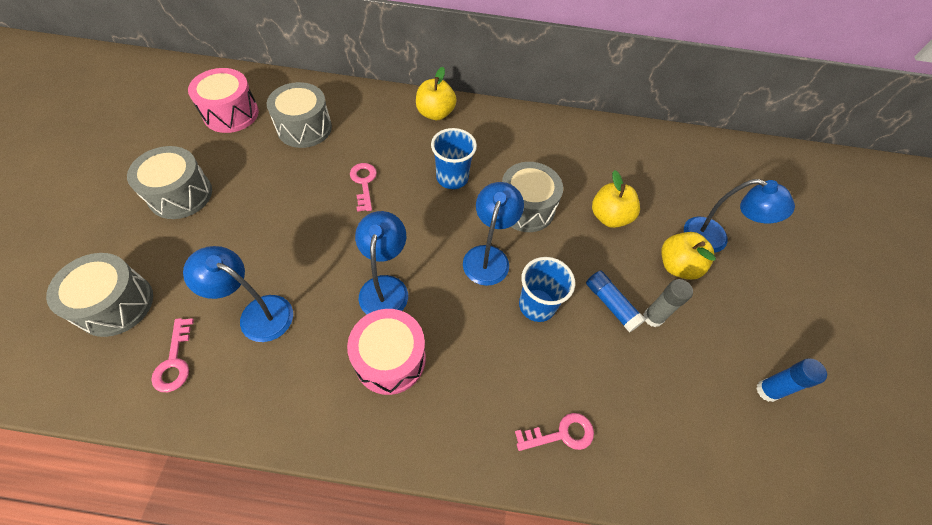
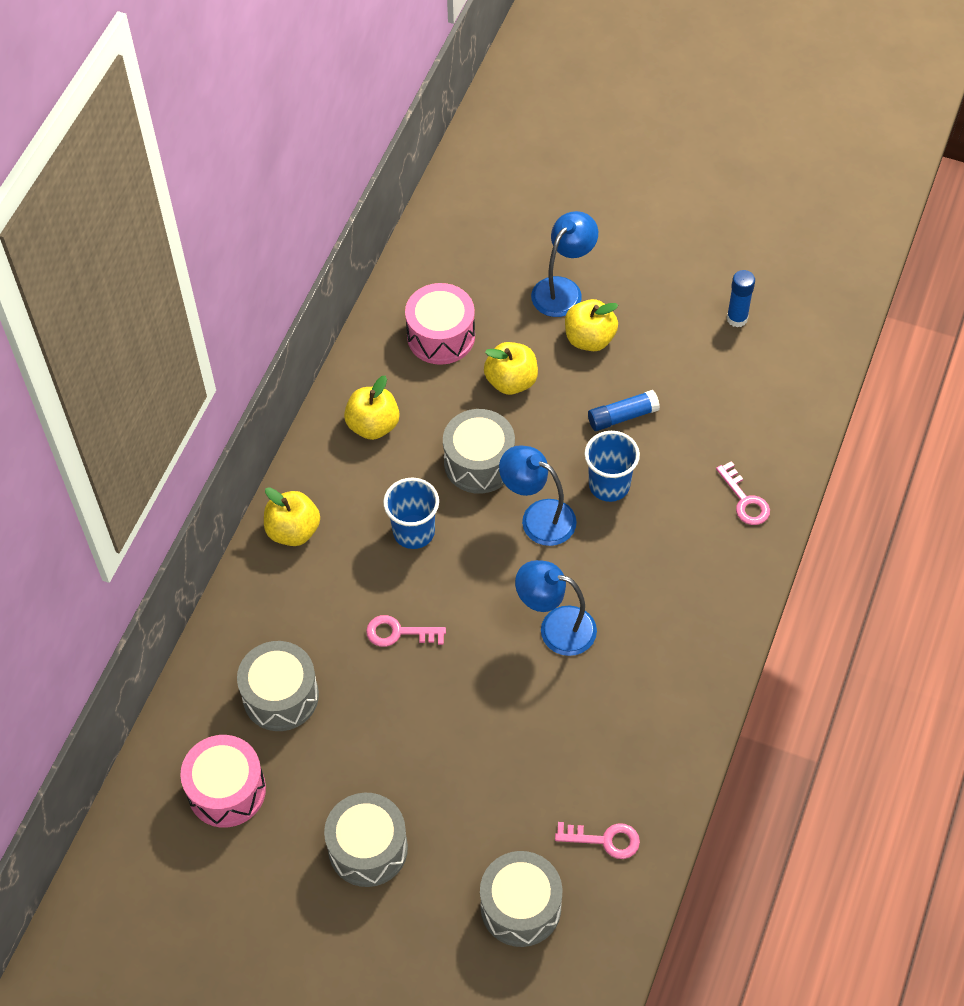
camera: 70 degrees left, 0 degrees up
blue lamp [183,246,293,342] -> none
pink drum [347,309,426,395] -> pink drum moved to [405,283,475,365]
pink key [515,413,594,451] -> pink key turned 150 degrees clockwise [716,461,770,525]
grey glue stick [643,279,693,327] -> none
none -> yellow apple [344,376,400,440]

